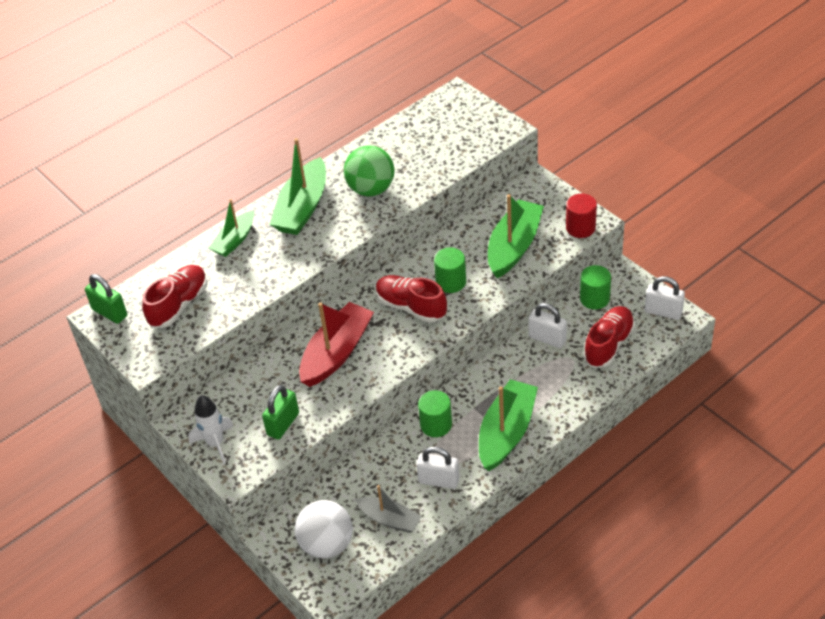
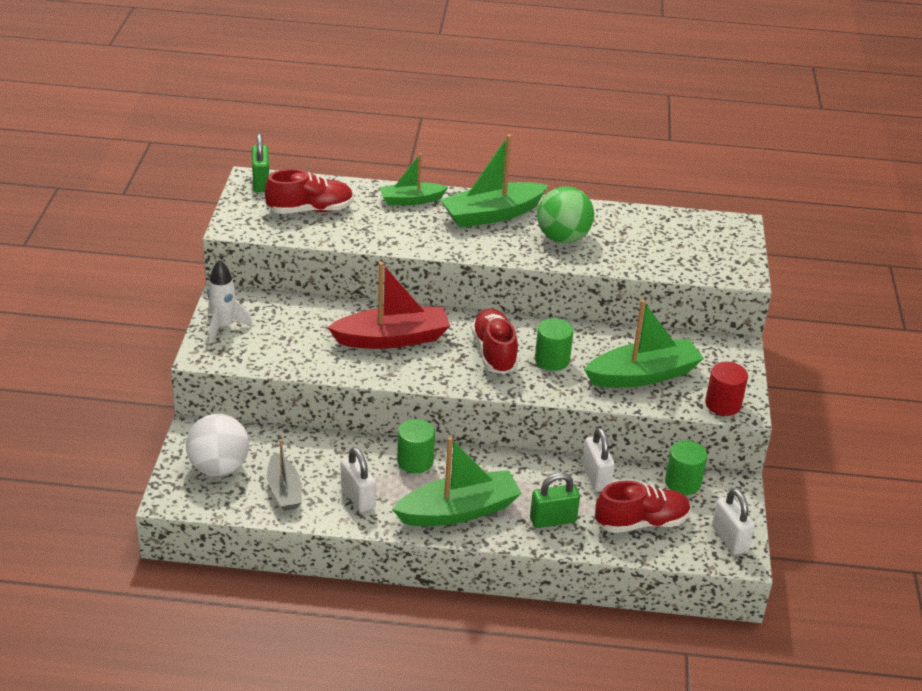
camera: 40 degrees right, 10 degrees down
green padlock [262,385,299,439] -> green padlock moved to [530,473,580,528]

